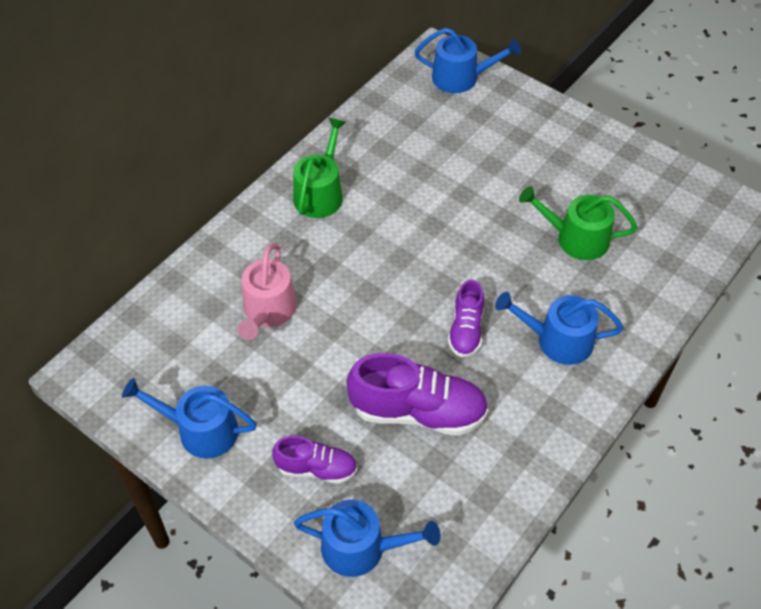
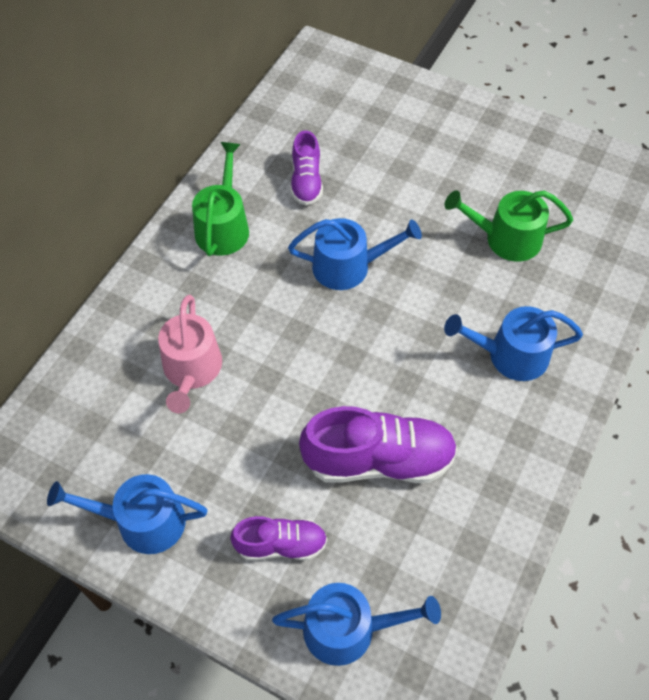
camera: 10 degrees left, 5 degrees up
blue watering can [414,28,521,93] -> blue watering can moved to [288,218,422,290]
purple shoe [448,280,484,358] -> purple shoe moved to [291,130,323,205]

